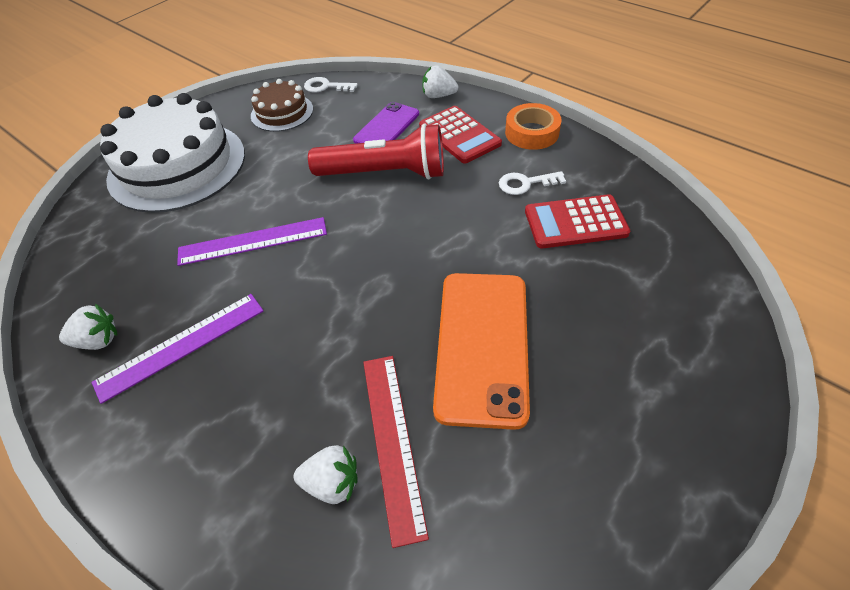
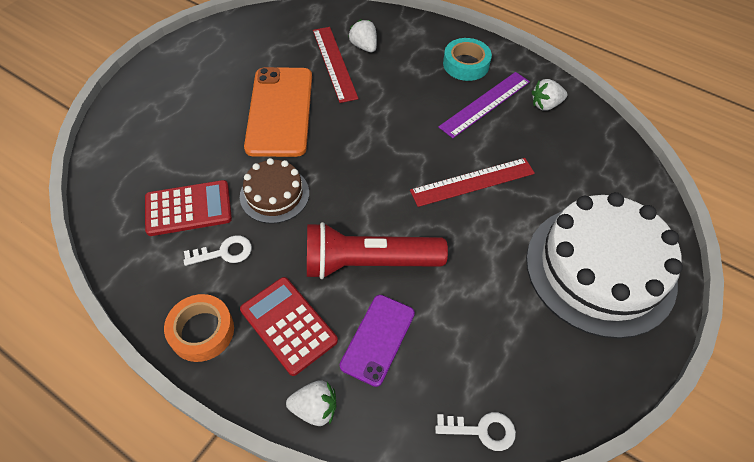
camera: 170 degrees right, 5 degrees up
purple ruler [177,217,327,266] -> red ruler [410,158,535,207]
brown cake [251,79,313,132] -> brown cake moved to [240,158,309,224]
white strawberry [294,445,358,504] -> white strawberry turned 60 degrees clockwise [348,19,377,52]
none -> turquoise tape [443,38,492,81]

